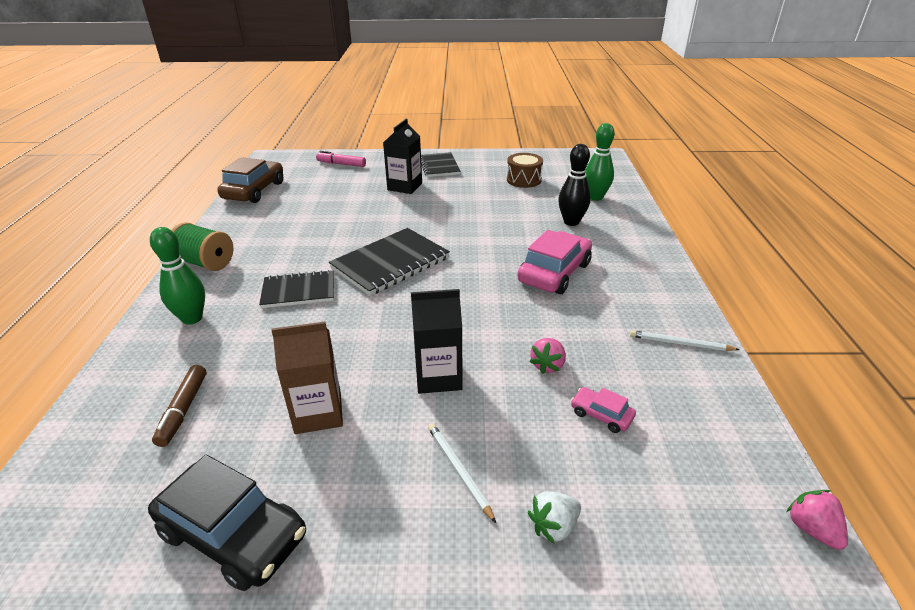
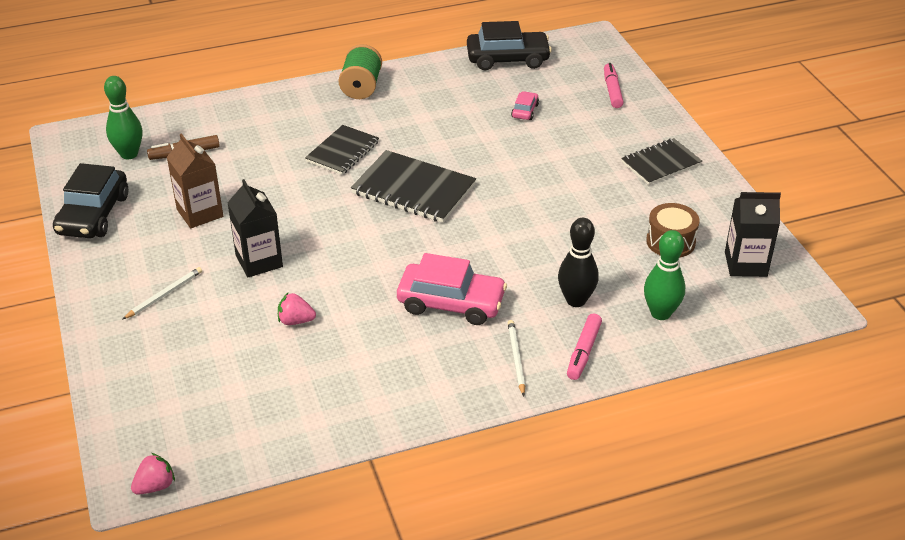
camera: 70 degrees right, 5 degrees up
green bowling pin [150,227,205,325] -> green bowling pin moved to [104,76,142,159]
brown car [218,157,283,203] -> black car [467,21,552,70]
black notebook [259,270,334,308] -> black notebook turned 60 degrees clockwise [305,125,379,175]
black carton [383,119,422,194] -> black carton moved to [725,192,781,277]
white strawberry [528,492,581,544] -> none
pink car [571,387,636,433] -> pink car moved to [511,91,539,120]
white pencil [630,330,740,351] -> white pencil moved to [508,320,525,396]
none -> pink marker [567,314,602,380]

